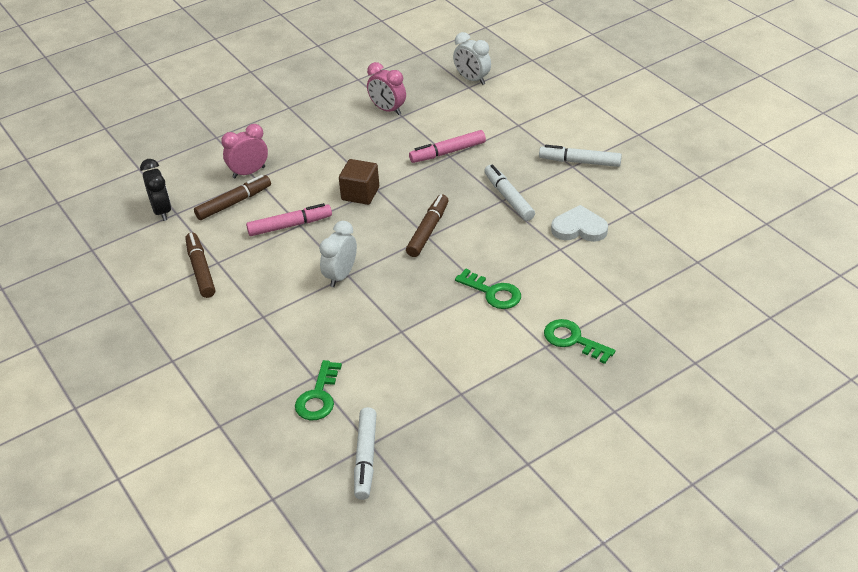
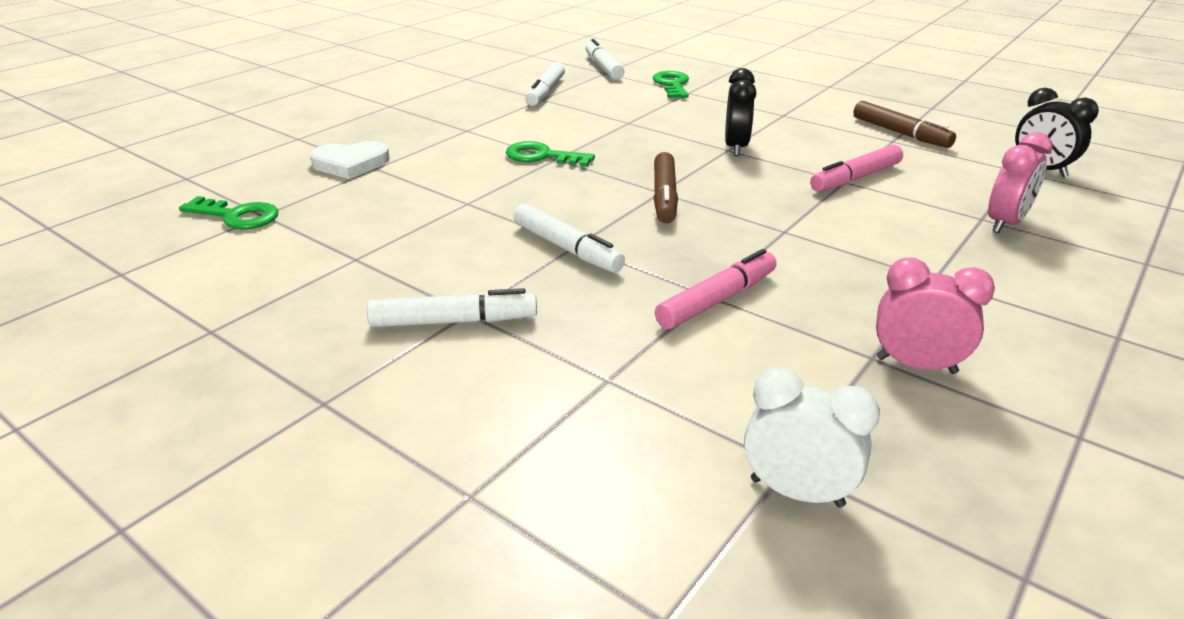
camera: 160 degrees right, 10 degrees down
brown marker [194,175,271,220] -> none
white clock [319,221,357,287] -> black clock [725,68,756,156]
brown cube [339,159,379,205] -> none
green key [544,319,615,364] -> green key moved to [179,196,278,229]
white heart [551,205,608,242] -> white heart moved to [310,141,390,179]
none -> white marker [525,62,565,106]

